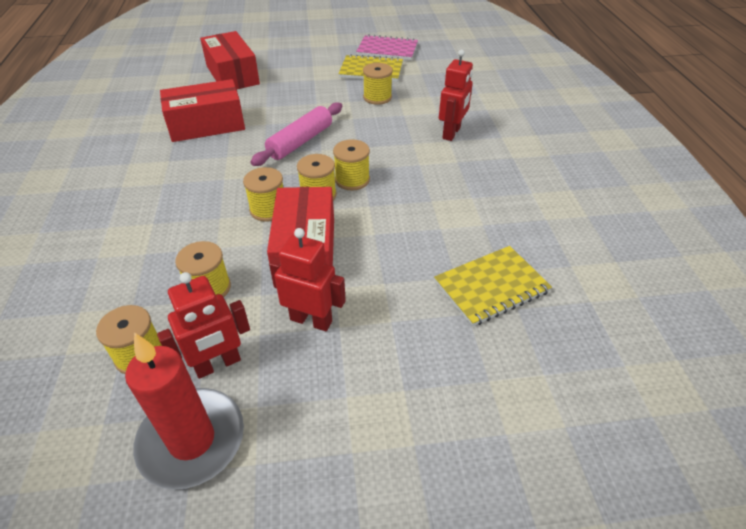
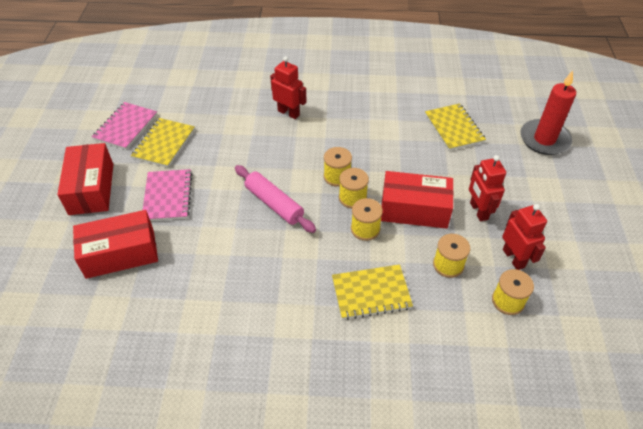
camera: 80 degrees left, 5 degrees up
red candle [125,332,244,490] -> red candle moved to [520,70,576,155]
red box [160,79,245,142] -> red box moved to [57,143,113,215]
red robot [269,228,346,331] -> red robot turned 45 degrees counterclockwise [469,155,506,221]
yellow spool [363,63,393,105] -> none
none -> pink notebook [143,169,192,221]
none -> yellow notebook [332,264,413,320]

